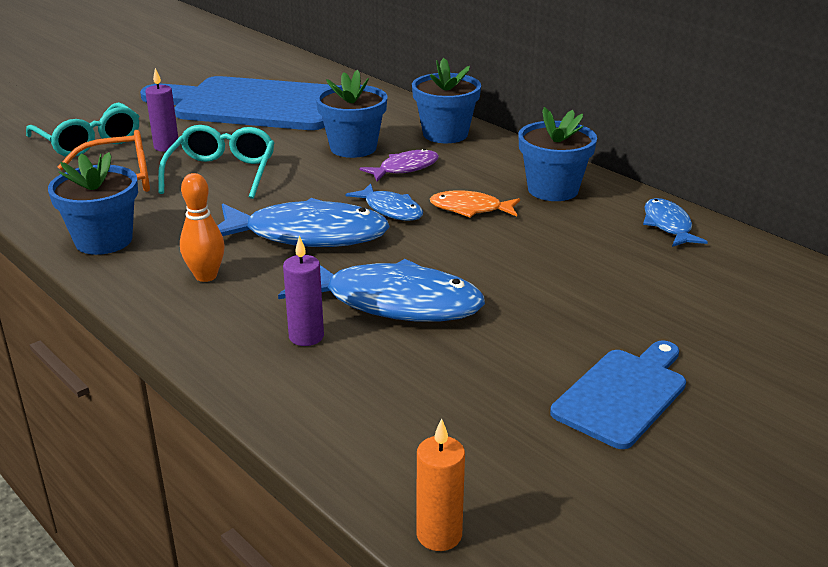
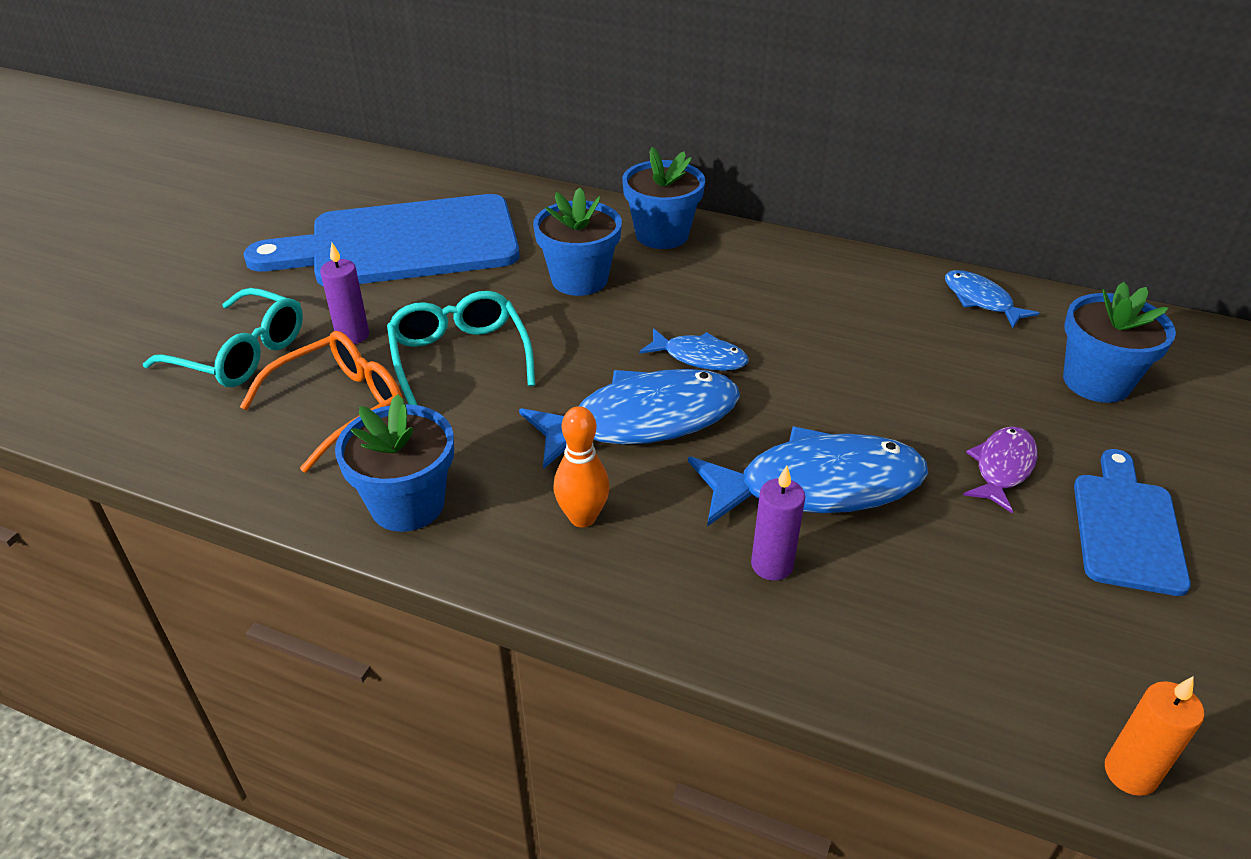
camera: 25 degrees left, 10 degrees up
purple fish [359,149,439,181] -> purple fish moved to [963,426,1038,513]
orange fish [430,190,520,217] -> none
blue flower pot [518,107,597,201] -> blue flower pot moved to [1063,282,1176,403]

